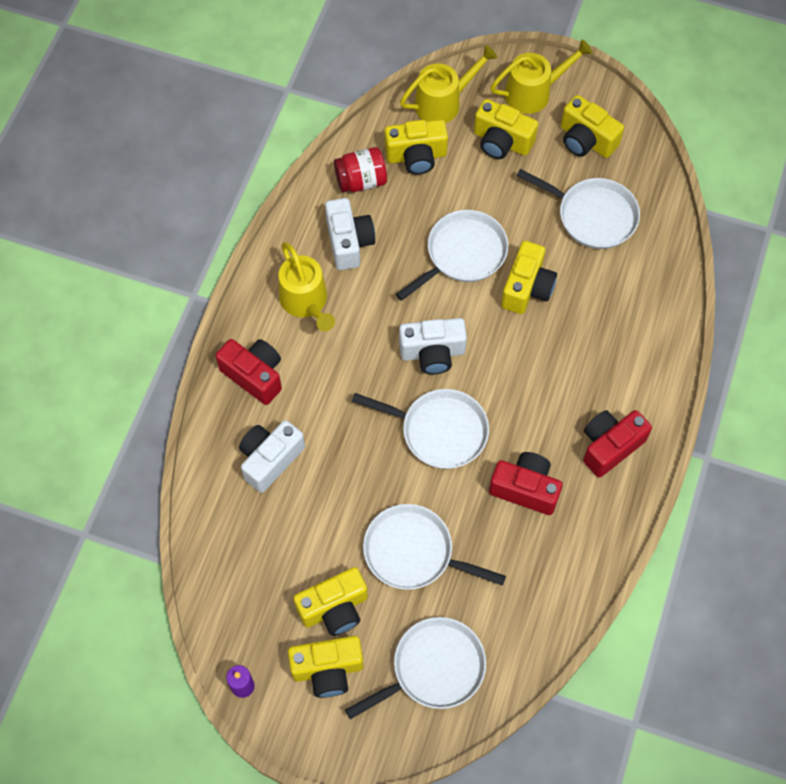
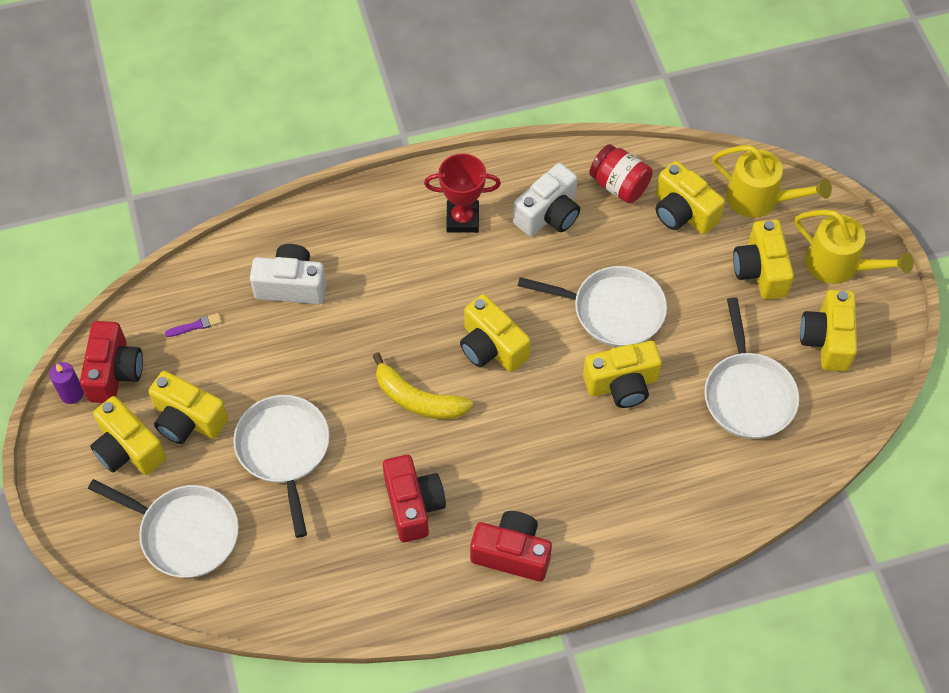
camera: 55 degrees right, 5 degrees down
red camera [215,339,282,405] -> red camera moved to [80,321,143,403]
yellow watering can [279,242,335,331] -> red trophy [424,153,501,233]
white pan [352,389,489,469] -> yellow banana [373,352,473,419]
white camera [399,318,467,375] -> yellow camera [460,294,531,372]
none -> purple brush [165,313,222,337]

